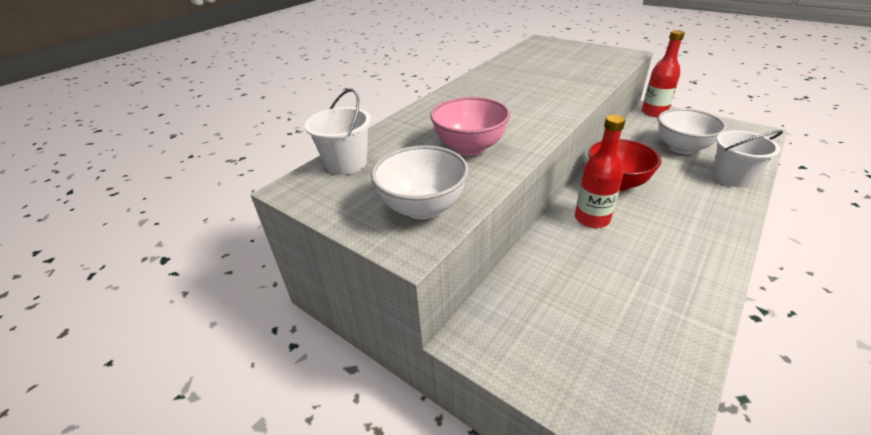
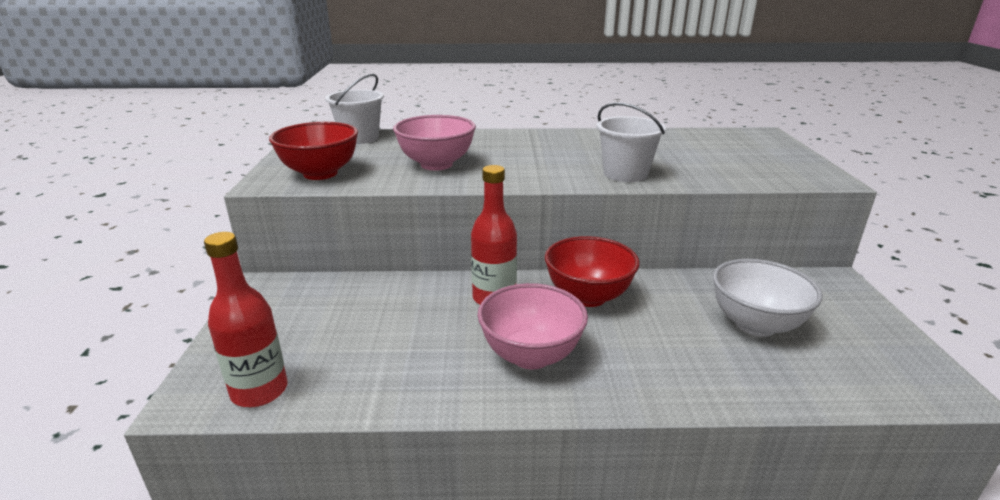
camera: 50 degrees right, 10 degrees down
white bowl [371,145,469,220] -> red bowl [269,122,358,180]
red bottle [642,30,685,117] -> red bottle moved to [204,232,288,407]
white bucket [713,130,783,187] -> white bucket moved to [597,102,666,182]
none -> pink bowl [478,283,588,369]

